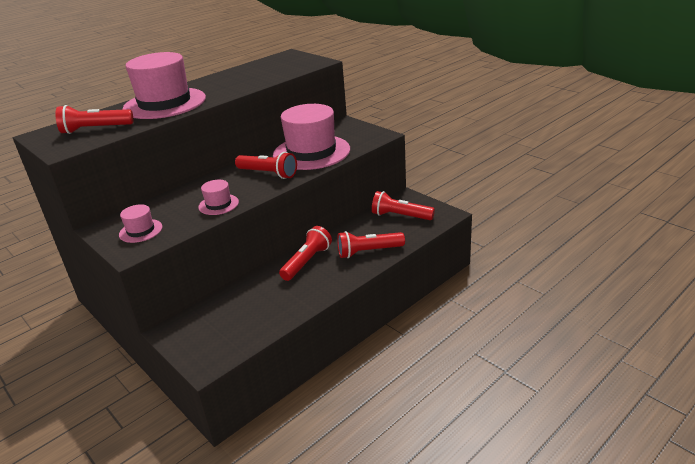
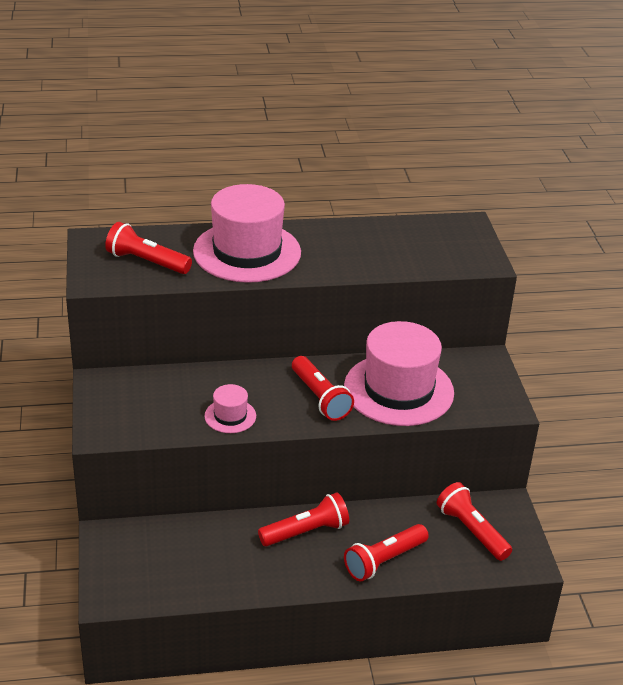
camera: 30 degrees right, 5 degrees up
pink hat [119,204,162,243] -> none
red flashlight [337,231,405,258] -> red flashlight turned 60 degrees counterclockwise [344,524,429,581]

